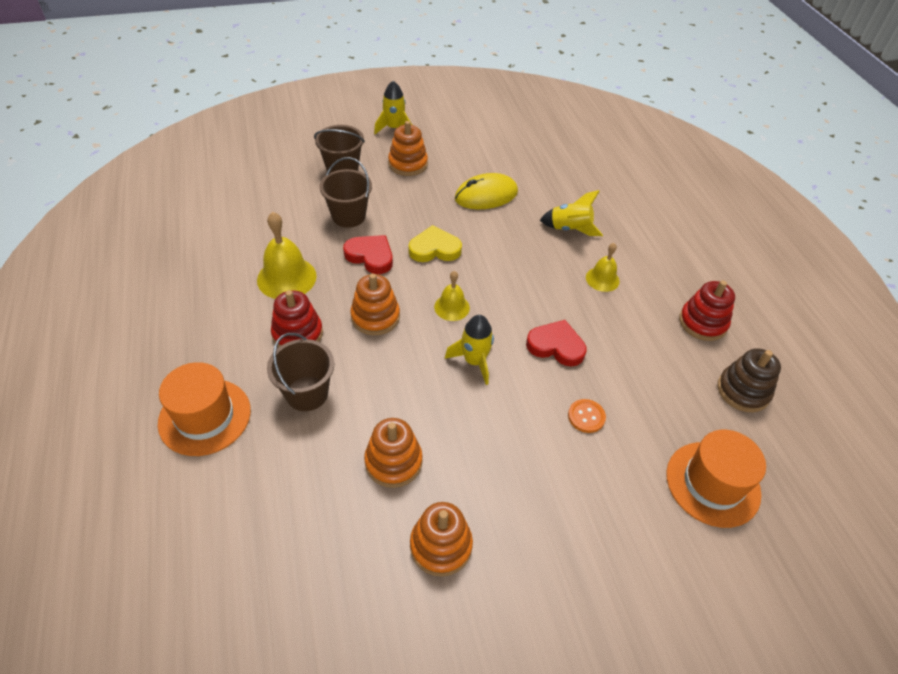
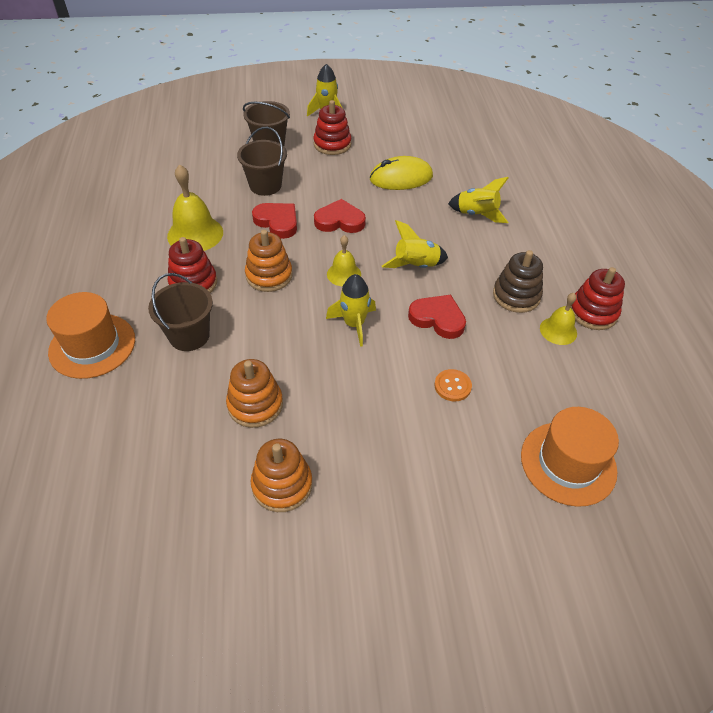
camera: 10 degrees right, 0 degrees up
orange stacking toy [388,121,428,176] -> red stacking toy [313,100,351,155]
yellow heart [409,225,462,262] -> red heart [314,199,366,233]
yellow bell [586,243,620,292] -> yellow bell moved to [540,293,577,345]
brown stacking toy [718,348,781,412] -> brown stacking toy moved to [493,250,543,313]
none -> yellow rocket [382,220,448,268]

